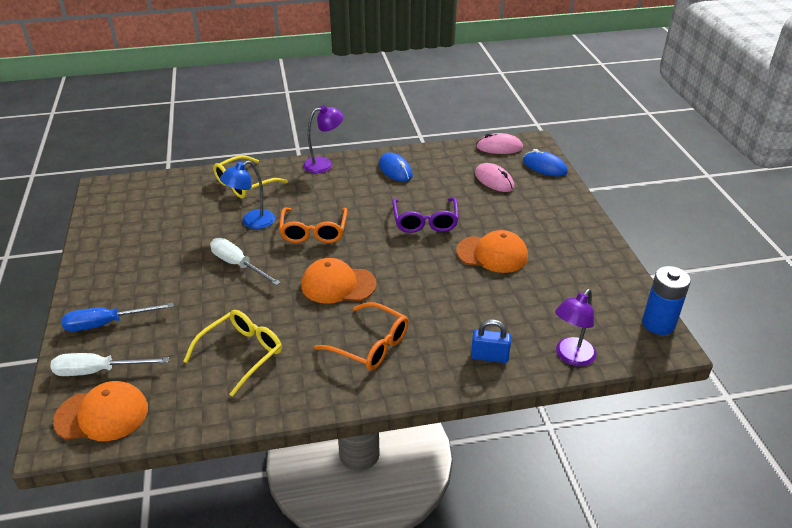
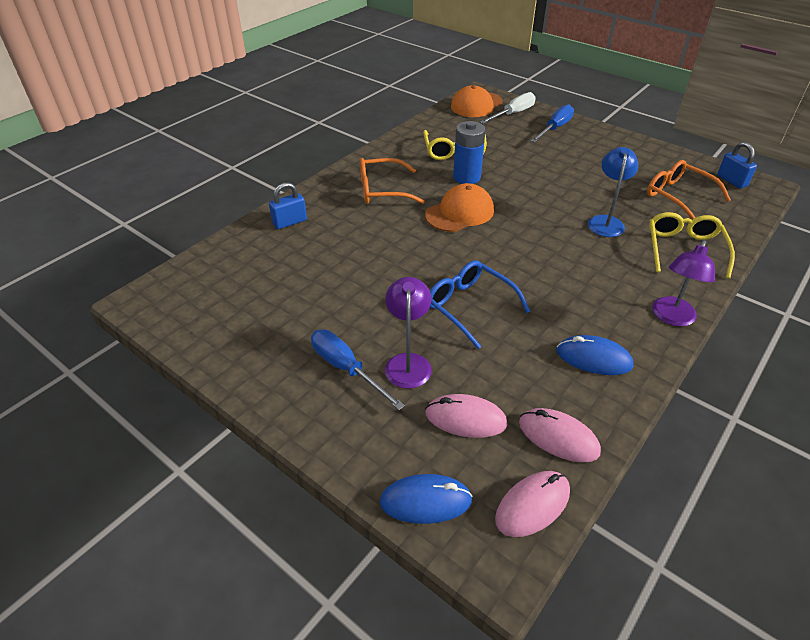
camera: 140 degrees right, 5 degrees up
white screwdriver [210,238,281,286] -> none
orange glasses [279,208,347,243] -> orange glasses moved to [647,160,731,220]
purple glasses [392,197,459,233] -> blue glasses [430,260,531,349]
orange cap [456,230,528,273] -> none
purple lamp [555,289,597,366] -> purple lamp moved to [385,277,432,389]
blue battery [642,266,691,335] -> blue battery moved to [453,121,486,184]
none -> blue screwdriver [311,329,405,410]
none -> pink mouse [519,408,601,462]
none -> blue padlock [717,142,757,189]

